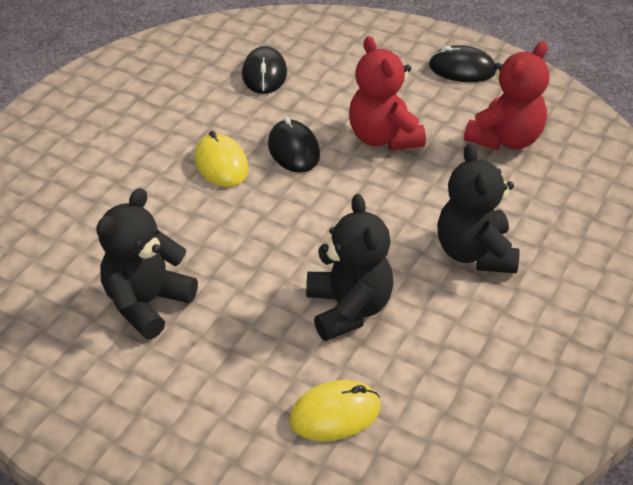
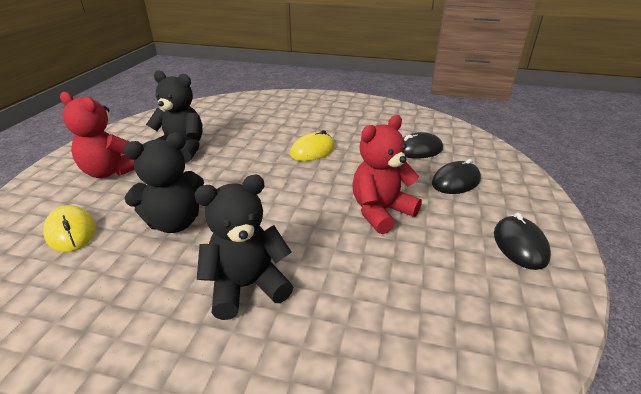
camera: 75 degrees right, 10 degrees down
black mouse [268,116,320,173] -> black mouse moved to [432,159,481,194]
red teddy bear [464,41,549,150] -> red teddy bear moved to [60,92,134,178]

